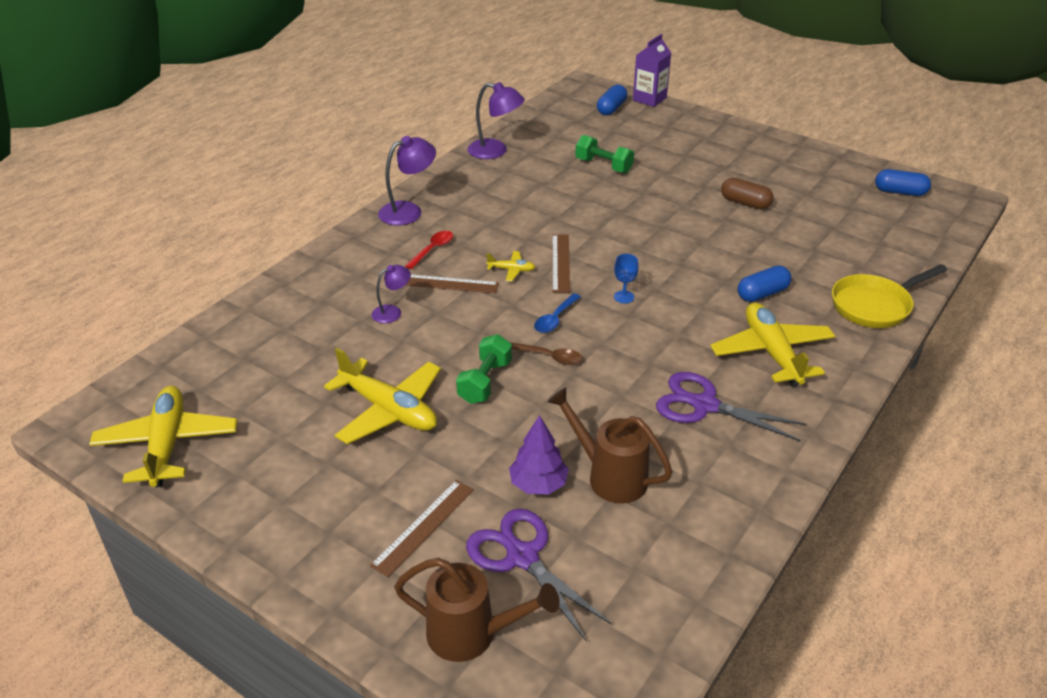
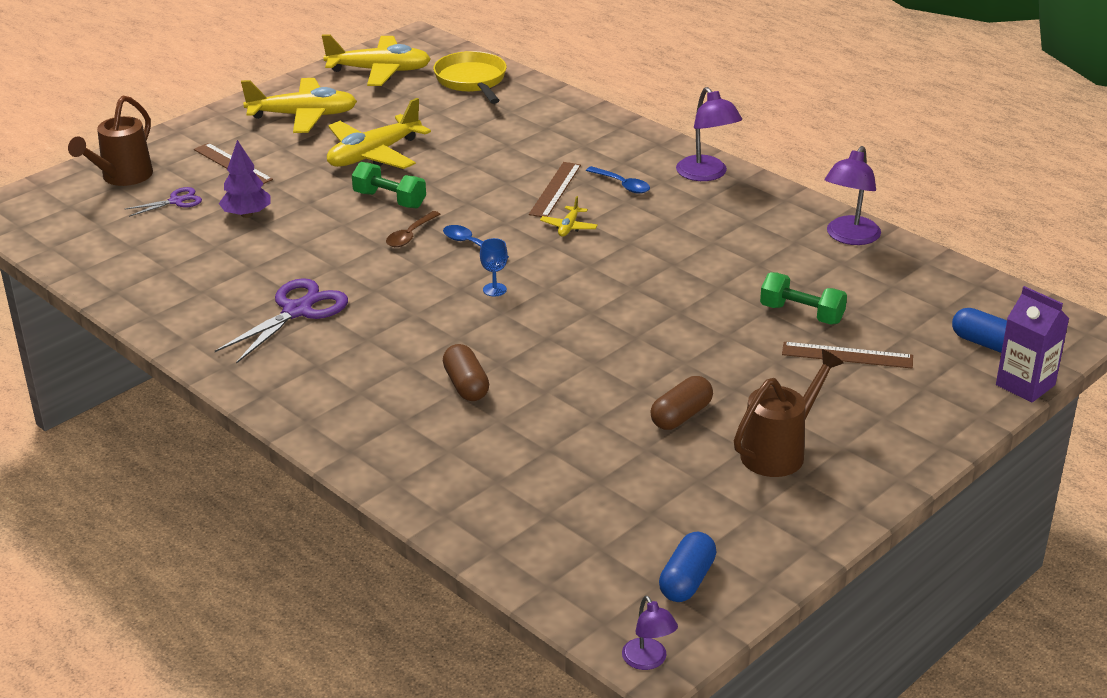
camera: 100 degrees right, 5 degrees down
purple lamp [372,265,411,323] -> purple lamp moved to [622,595,678,670]
red spoon [405,231,453,269] -> blue spoon [586,166,650,194]
purple scissors [466,509,612,642] -> purple scissors [125,187,202,217], size x0.55
brown watering can [547,387,673,504] -> brown watering can moved to [734,349,844,477]
brown ruler [552,234,570,293] -> brown ruler moved to [782,342,913,369]
green dumbbell [575,135,634,173] -> green dumbbell turned 75 degrees clockwise [760,272,847,325]
yellow plane [710,303,835,387] -> yellow plane moved to [241,78,357,133]
blue capsule [738,266,791,302] -> brown capsule [443,344,489,401]
yellow pan [832,264,947,328] -> yellow pan moved to [433,51,507,104]

